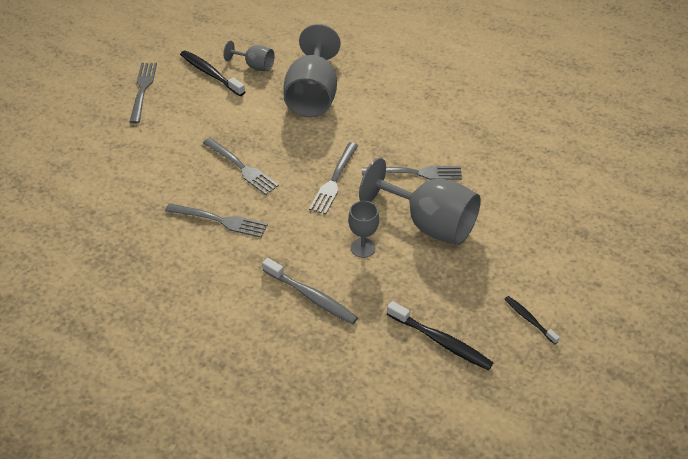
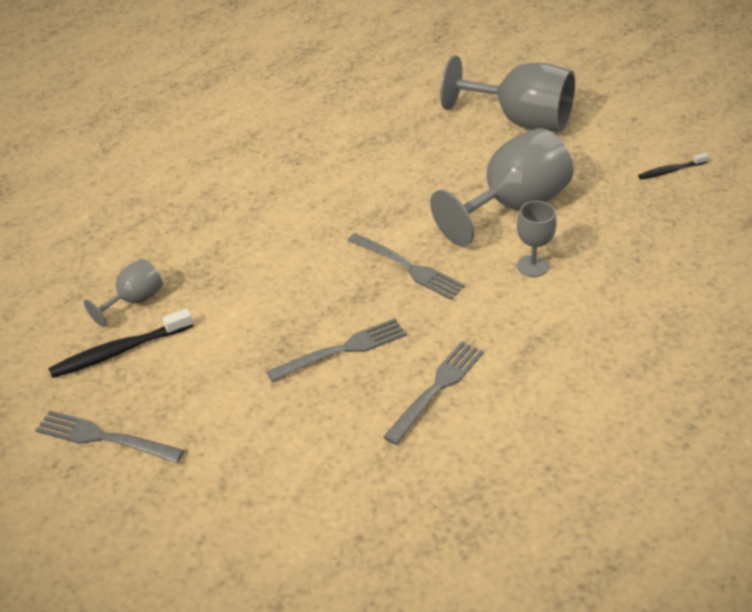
camera: 70 degrees left, 5 degrees down
grey toothbrush [262,258,358,325] -> none
grey goblet [284,24,340,118] -> grey goblet moved to [440,55,575,132]
grey fork [362,166,462,180] -> none
black toothbrush [387,301,493,370] -> none

